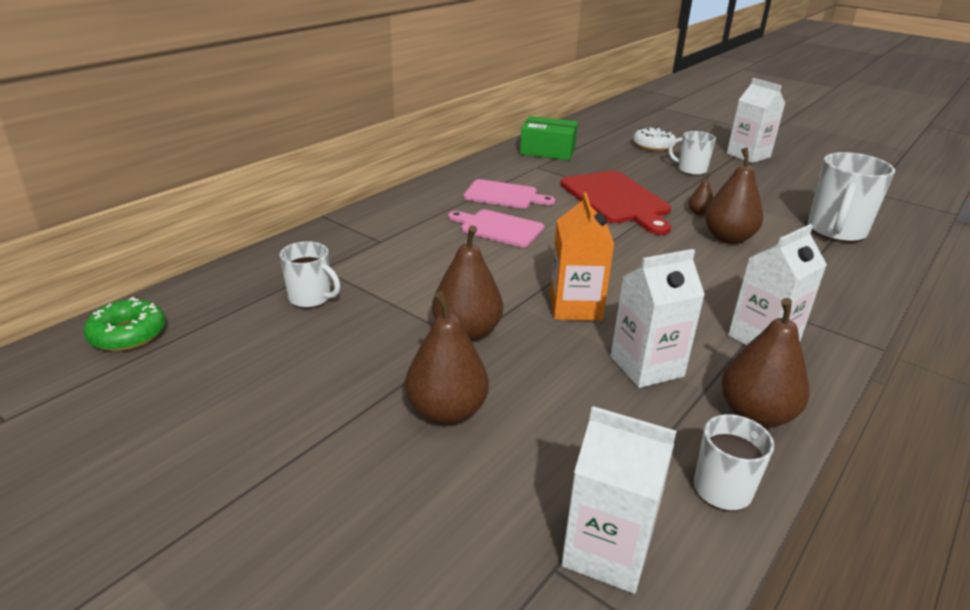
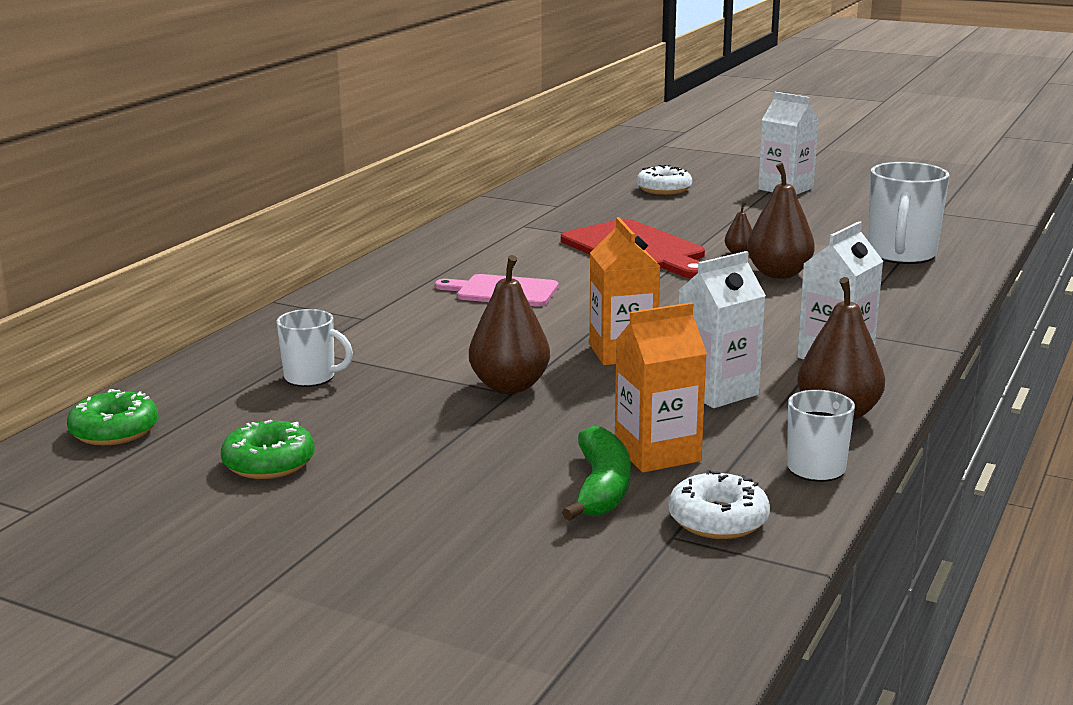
camera: 10 degrees left, 10 degrees down
brown pear [405,291,489,425] -> none
pink cutting board [464,179,555,208] -> none
green box [520,116,578,160] -> none
white carton [561,406,677,594] -> white donut [669,470,770,539]
white mug [668,131,716,175] -> none
none -> green donut [221,420,315,479]
none -> green banana [562,426,631,521]
none -> orange carton [615,302,707,473]

